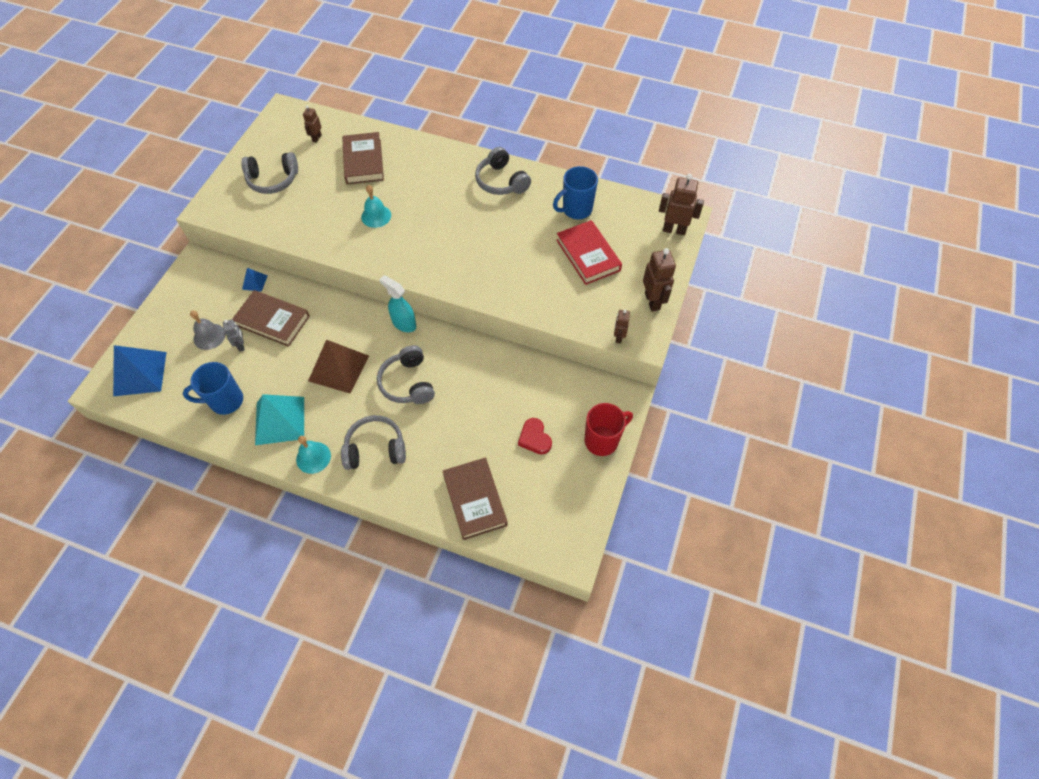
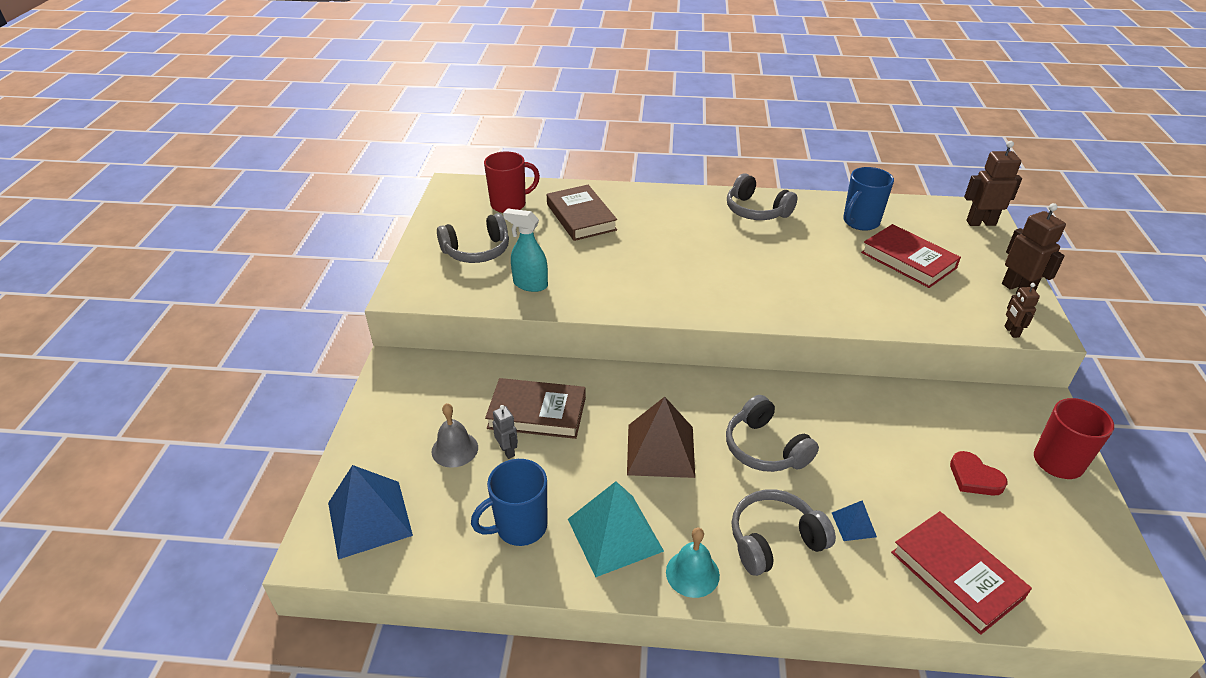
camera: 15 degrees left, 20 degrees down
blue pyramid [242,268,268,292] -> blue pyramid moved to [832,500,877,541]
brown robot [303,105,322,143] -> red mug [484,151,540,213]
turquoise bell [361,185,391,228] -> none
turquoise spray bottle [379,275,416,332] -> turquoise spray bottle moved to [503,208,548,292]
brown book [443,458,508,540] -> red book [891,511,1032,635]

